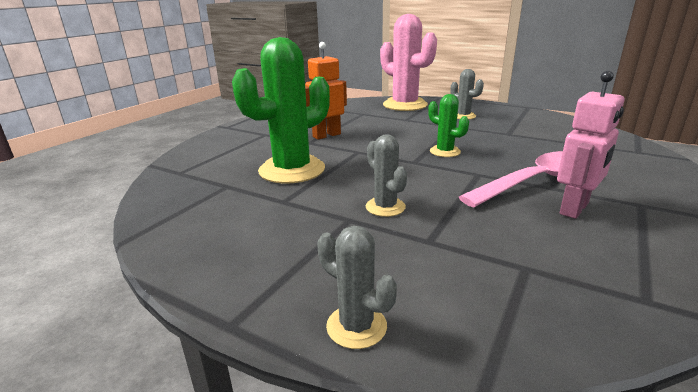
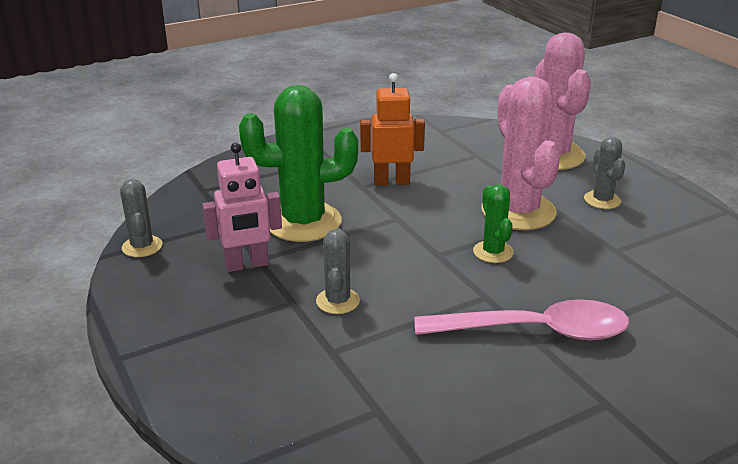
camera: 30 degrees right, 5 degrees up
grey cactus [317,226,397,349] -> grey cactus moved to [120,179,162,257]
pink robot [557,71,625,219] -> pink robot moved to [202,143,282,272]
none -> pink cactus [481,77,560,230]

